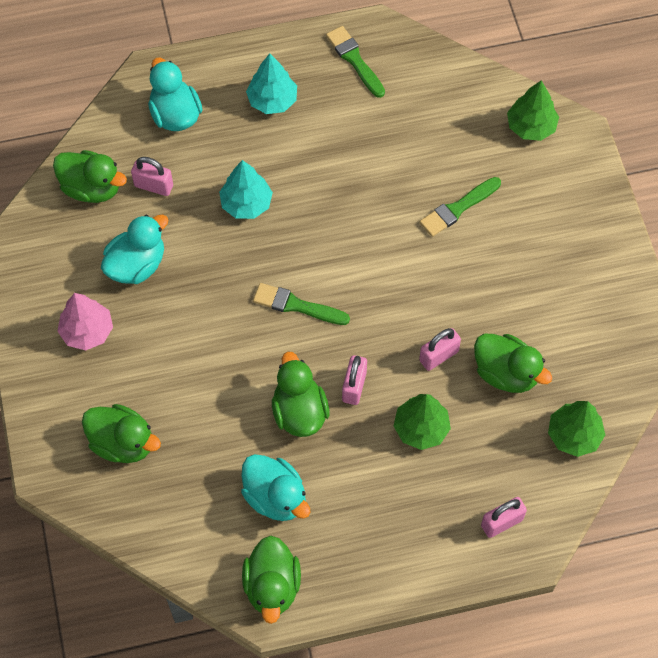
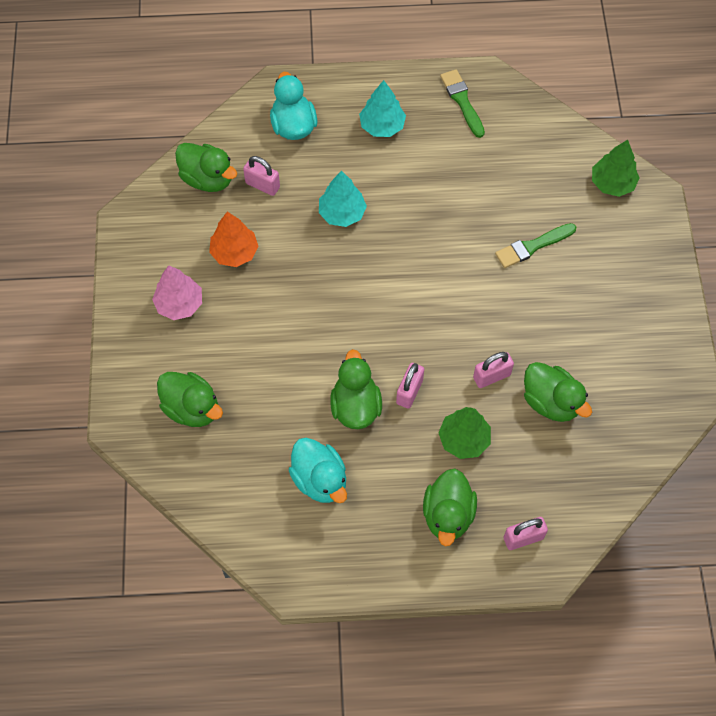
camera: 10 degrees right, 0 degrees up
turquoise duck [101,215,168,284] -> orange tree [209,212,258,267]
green duck [242,535,301,624] -> green duck moved to [423,468,477,546]
green brush [253,283,350,325] -> none
green tree [548,401,605,457] -> none

